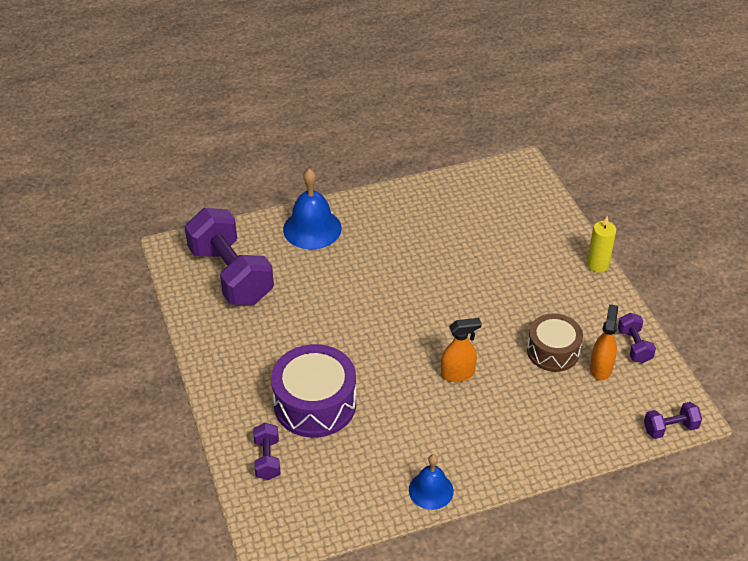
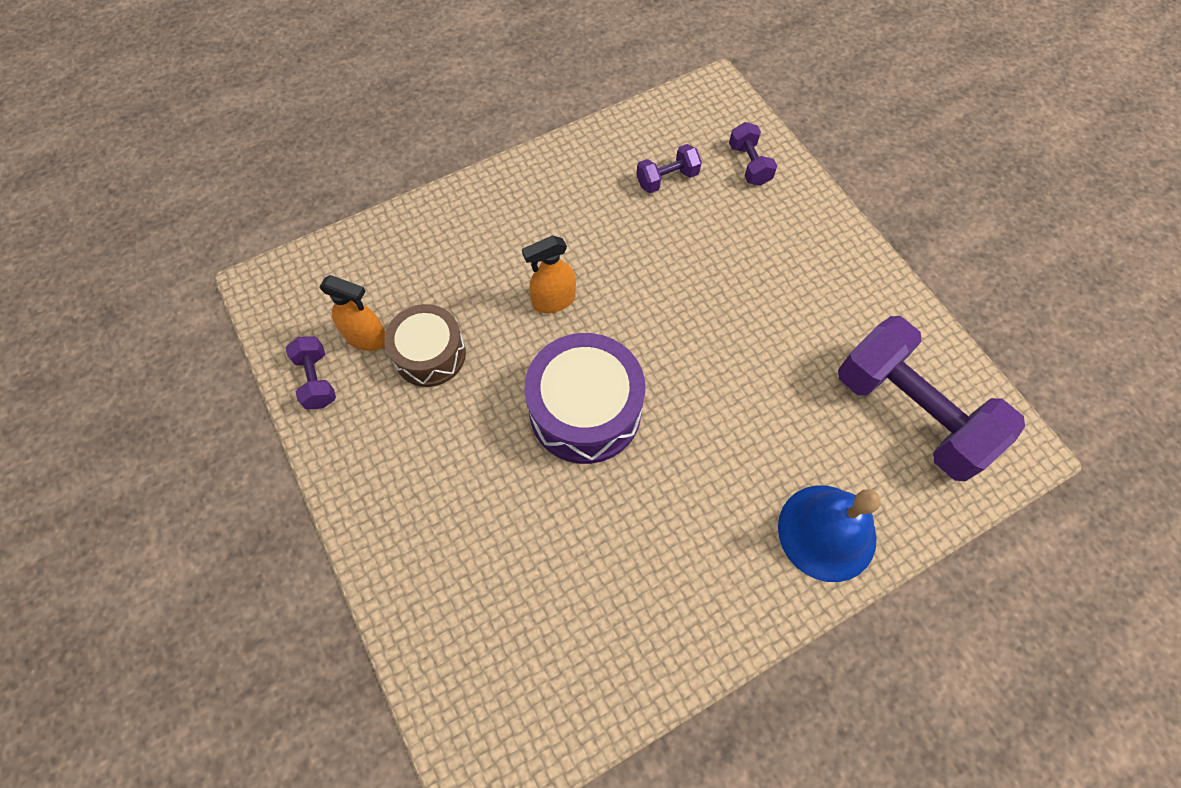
camera: 170 degrees right, 20 degrees up
purple drum [271,344,356,438] -> purple drum moved to [525,333,645,464]
blue bell [409,454,454,510] -> none
yellow candle [587,216,616,273] -> none
orange spray bottle [590,304,618,380] -> orange spray bottle turned 75 degrees counterclockwise [319,275,386,351]
purple dumbbell [644,402,702,439] -> purple dumbbell moved to [636,144,702,193]

